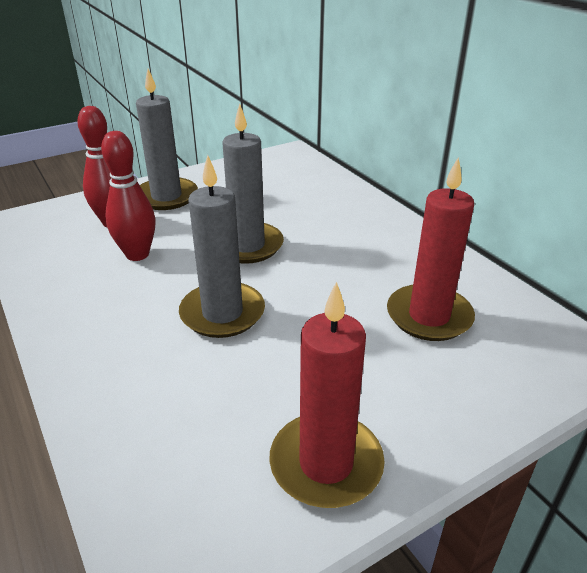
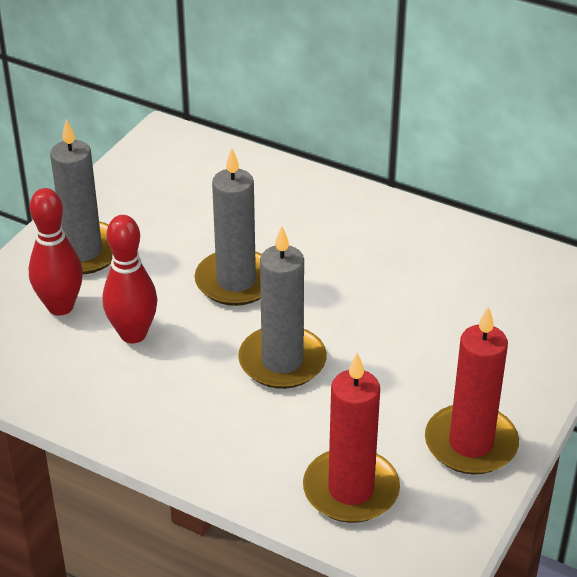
camera: 30 degrees left, 5 degrees up
red candle [387,157,475,341] -> red candle moved to [303,352,400,523]

